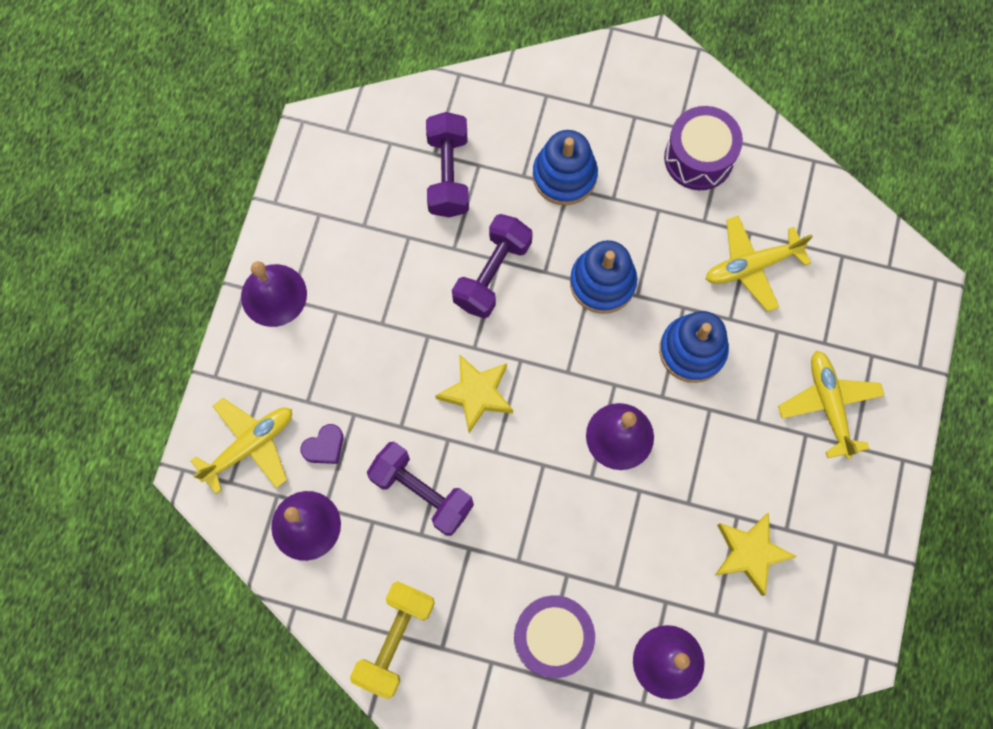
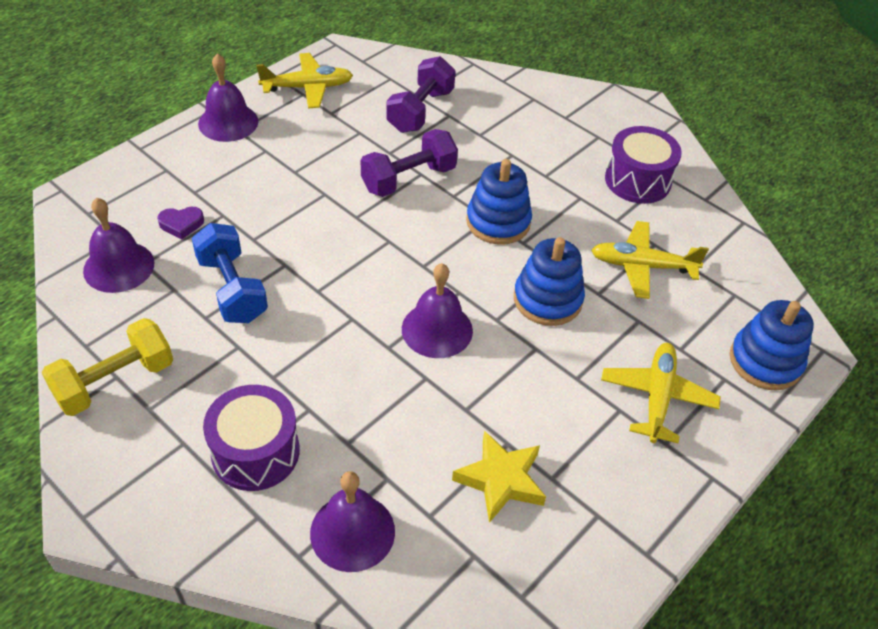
camera: 25 degrees right, 25 degrees down
yellow plane [191,398,292,494] -> yellow plane moved to [256,53,353,109]
purple dumbbell [367,442,474,536] -> blue dumbbell [192,223,268,323]
yellow star [435,354,513,433] -> none
blue stacking toy [532,130,598,205] -> blue stacking toy moved to [730,300,814,390]

